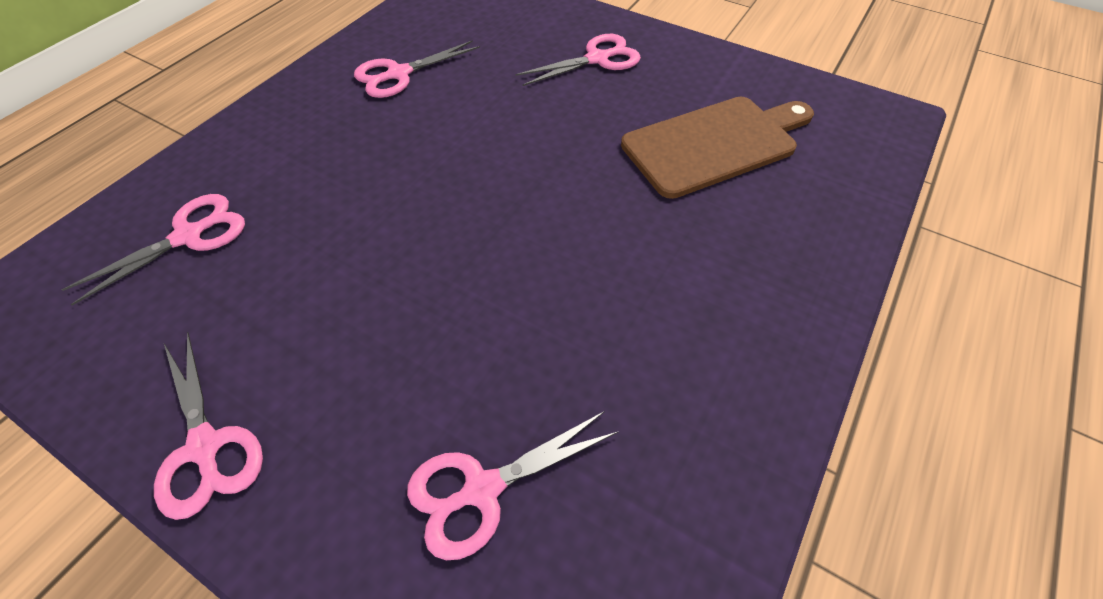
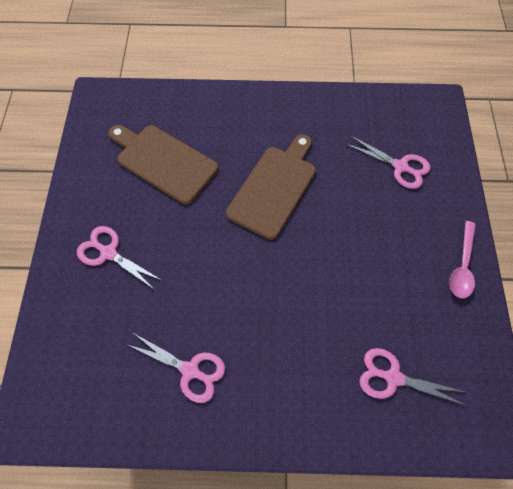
camera: 120 degrees left, 10 degrees up
pink scissors [154,332,263,520] -> pink spoon [449,221,476,299]
none -> brown cutting board [226,134,316,240]

